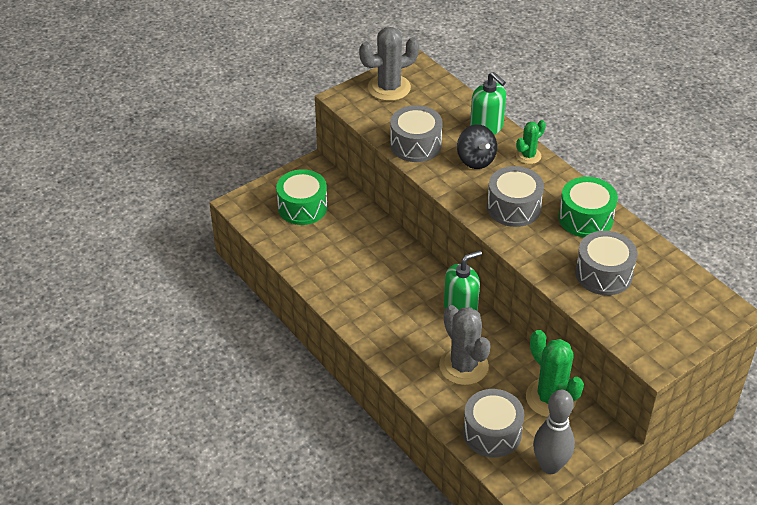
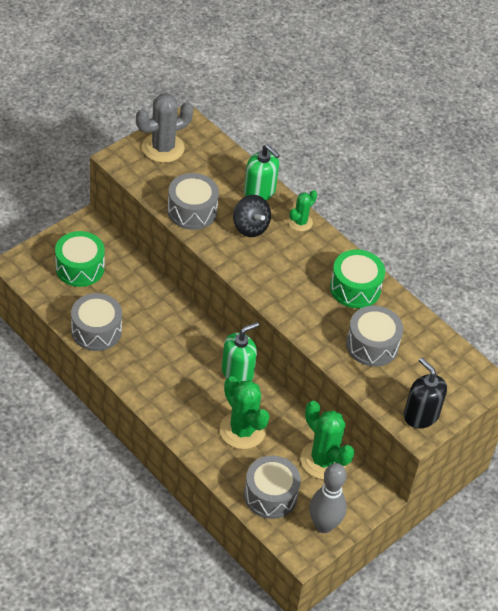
camera: 10 degrees left, 5 degrees up
grey cactus [439,305,491,385] -> green cactus [220,376,269,449]
grey drum [487,166,544,227] -> grey drum moved to [71,293,122,351]
none -> black soap dispenser [404,358,447,429]

